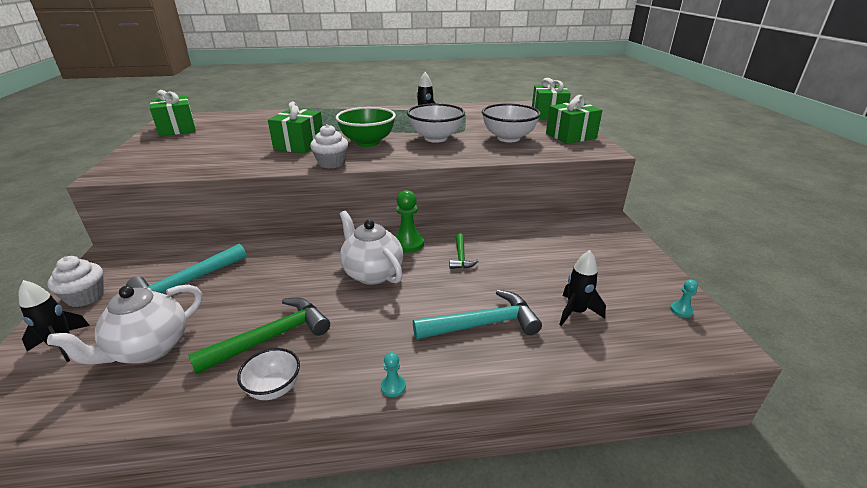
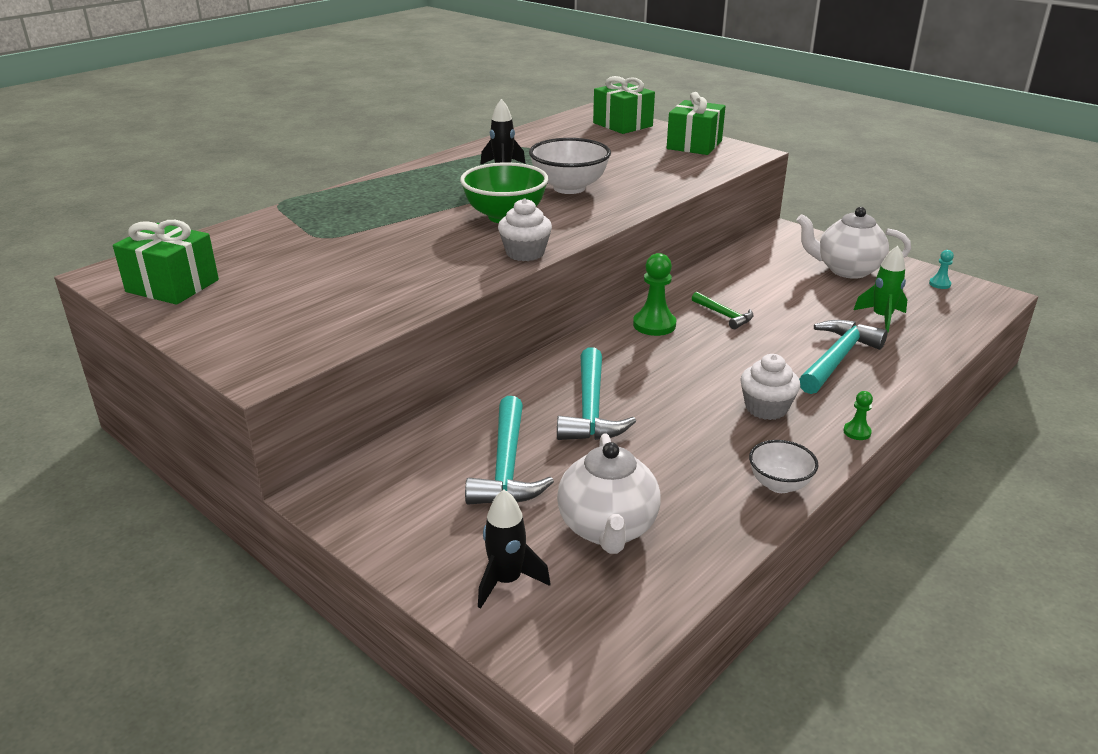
camera: 40 degrees left, 0 degrees up
white cupcake [47,256,104,307] -> white cupcake moved to [740,354,800,420]
green hammer [188,297,330,375] -> none
green gift [268,101,323,153] -> none
white teapot [340,211,403,285] -> white teapot moved to [797,207,911,279]
turquoise pawn [381,352,406,397] -> green pawn [843,391,873,440]
white bowl [482,103,541,142] -> none
black rocket [559,250,606,326] -> green rocket [854,246,907,333]
none -> turquoise hammer [557,347,636,440]

